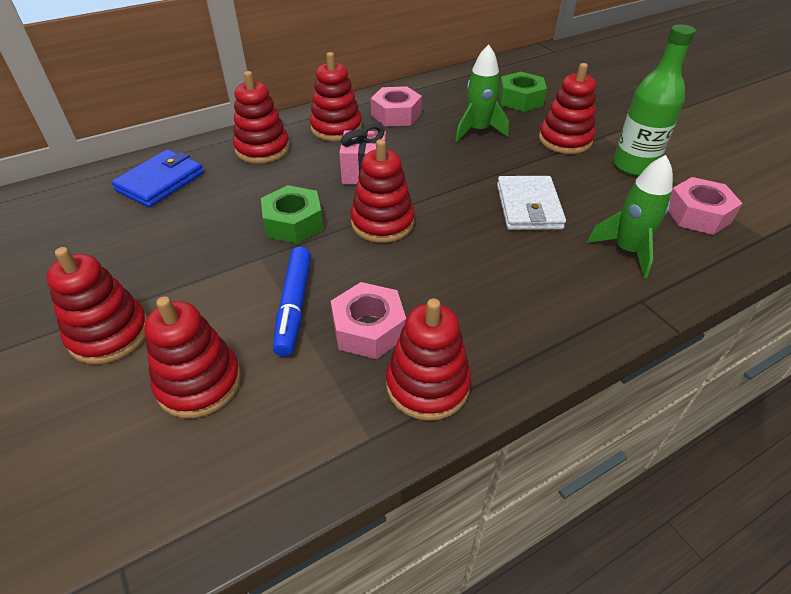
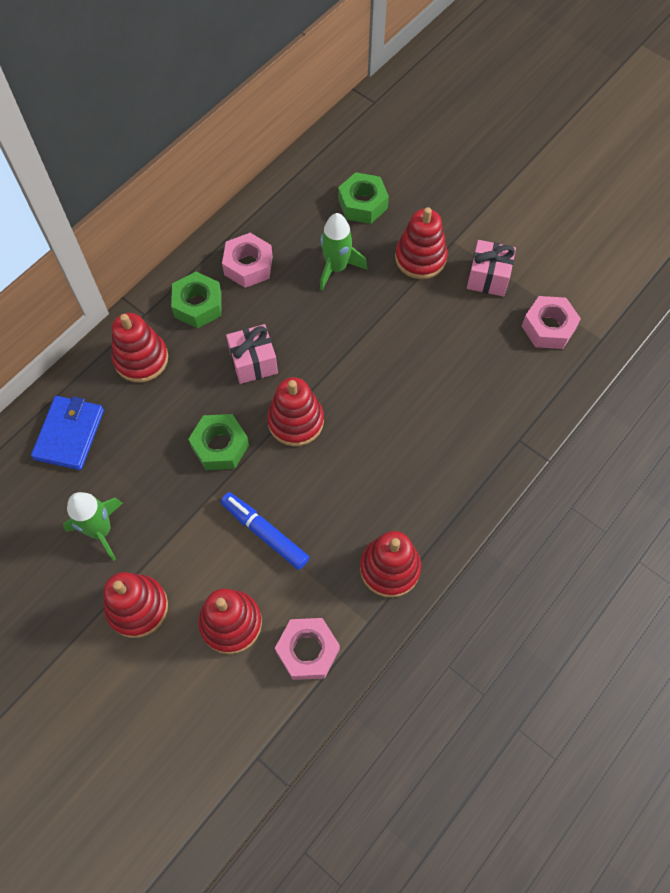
camera: 20 degrees left, 20 degrees up
blue marker [273,247,311,356] -> blue marker turned 150 degrees clockwise [221,492,309,570]
red stacking toy [310,52,362,141] -> green nut [171,272,222,328]
pink nut [331,282,406,359] -> pink nut moved to [275,618,340,680]
white wallet [497,176,566,230] -> none
green rocket [587,155,673,278] -> green rocket moved to [63,492,123,561]
green bottle [613,24,696,176] -> pink gift [467,240,516,296]

